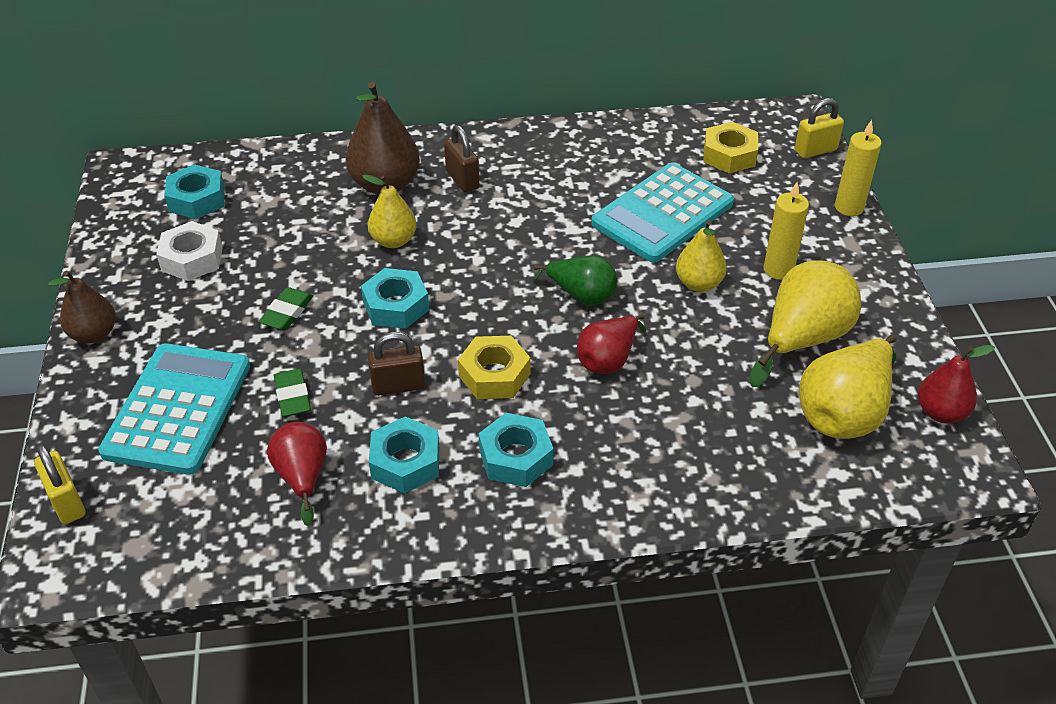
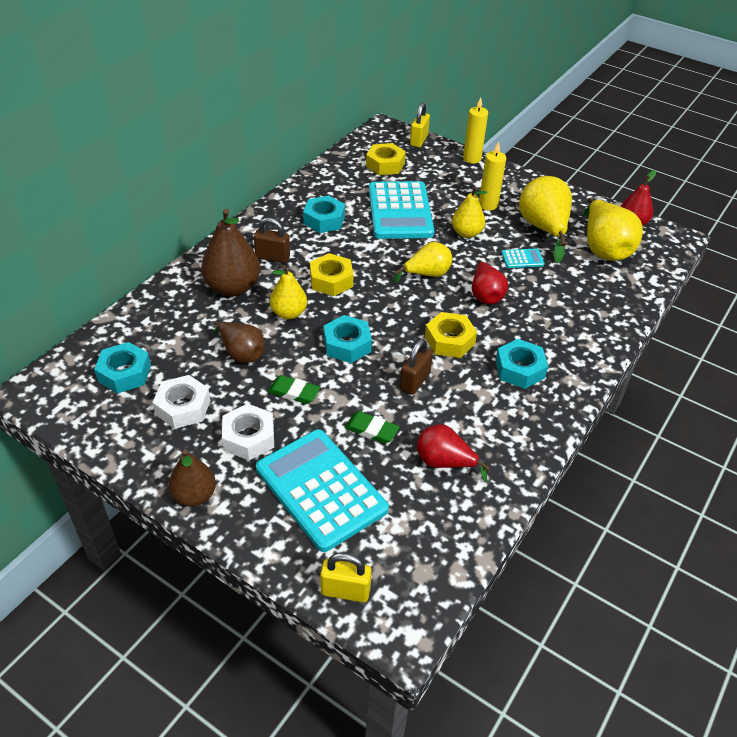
camera: 50 degrees left, 0 degrees up
green eraser [258,287,313,331] -> green eraser turned 45 degrees counterclockwise [268,375,320,404]
turquoise nut [369,416,439,493] -> turquoise nut moved to [303,196,345,233]
green pear [533,255,617,306] -> yellow pear [393,242,452,284]
none -> brown pear [214,321,265,363]
none -> white nut [222,404,274,460]
none -> yellow nut [310,253,354,296]
none -> turquoise calculator [501,248,544,268]

